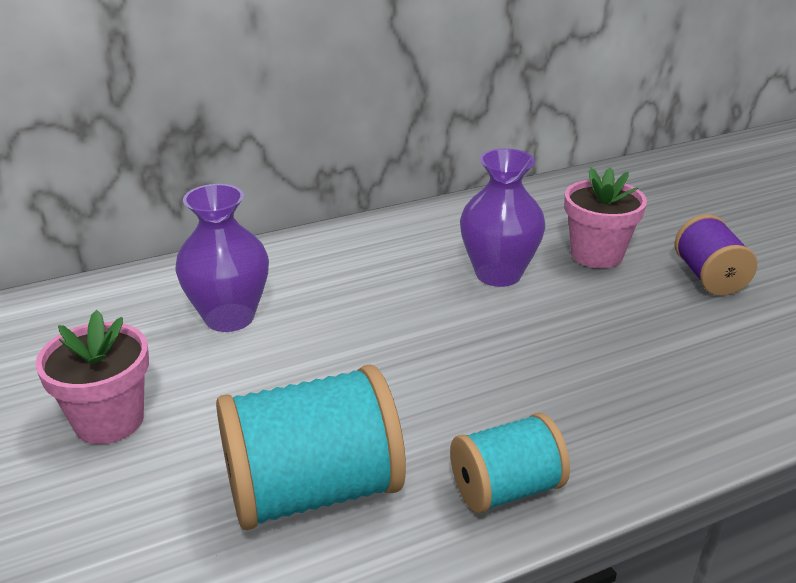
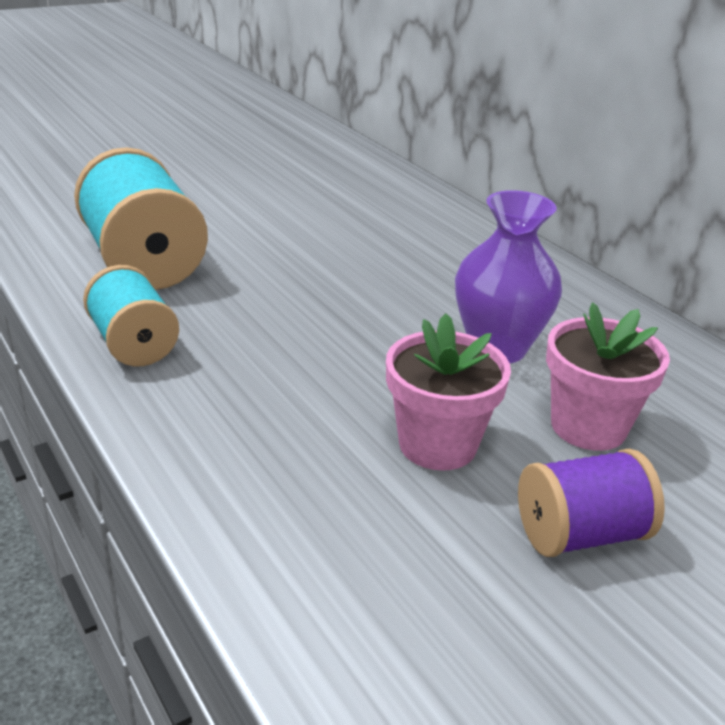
camera: 80 degrees right, 0 degrees up
pink flower pot [35,310,149,444] -> pink flower pot moved to [386,313,511,471]
purple vase [175,184,269,332] -> none

